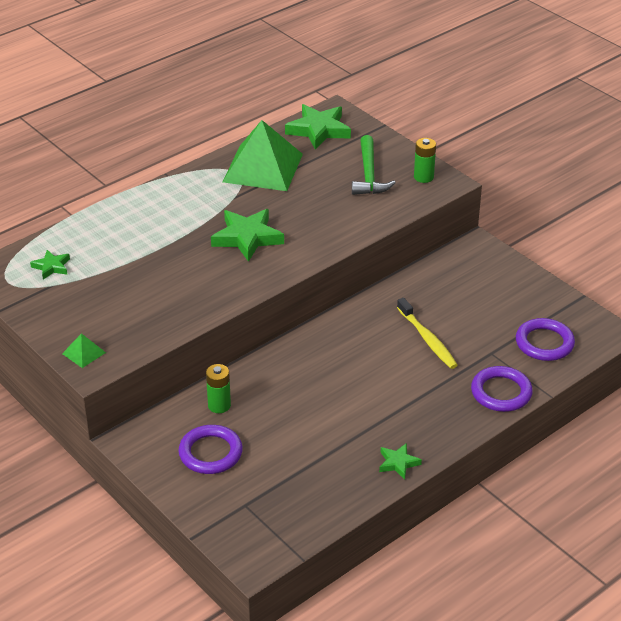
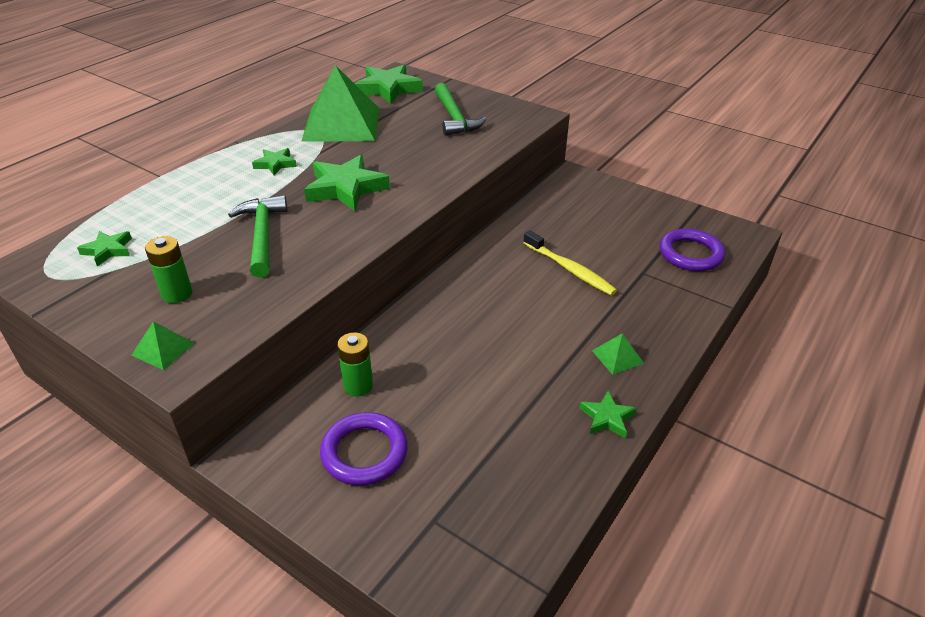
camera: 15 degrees left, 0 degrees up
green battery [414,138,436,183] -> green battery moved to [145,236,192,303]
purple ring [471,366,533,412] -> none
none -> green hammer [228,195,287,278]
none -> green star [252,148,297,175]
none -> green pyramid [592,333,644,375]

